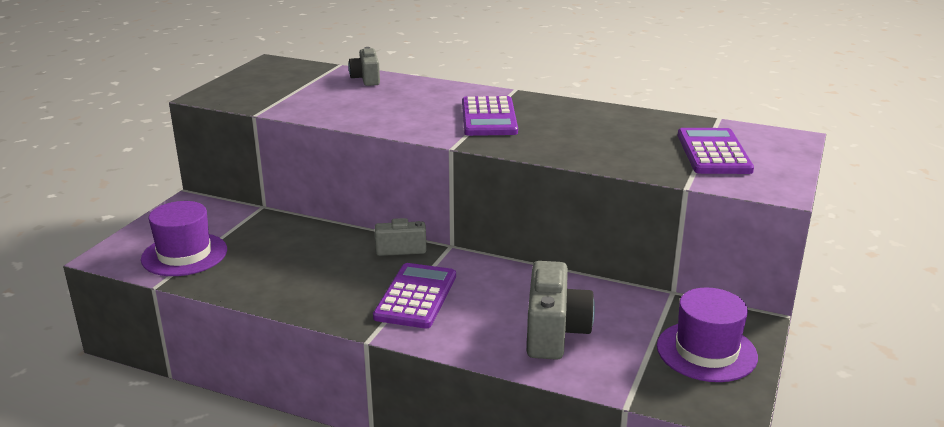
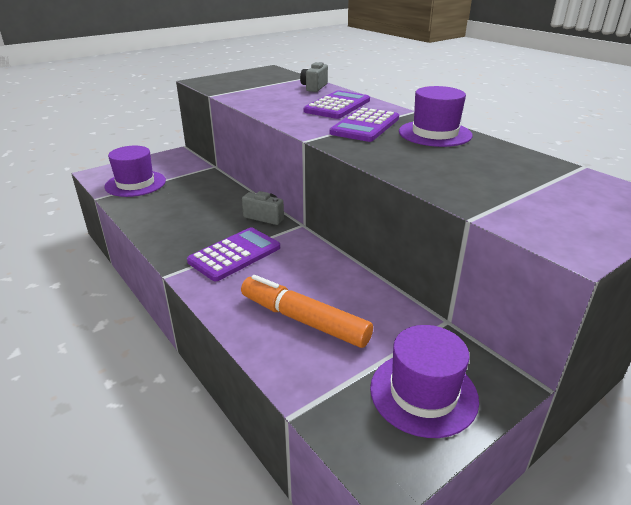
camera: 30 degrees right, 5 degrees up
grey camera [527,261,595,360] -> orange marker [241,275,373,348]
purple calculator [678,128,754,174] -> purple calculator moved to [303,90,370,119]
none -> purple hat [399,86,473,147]

